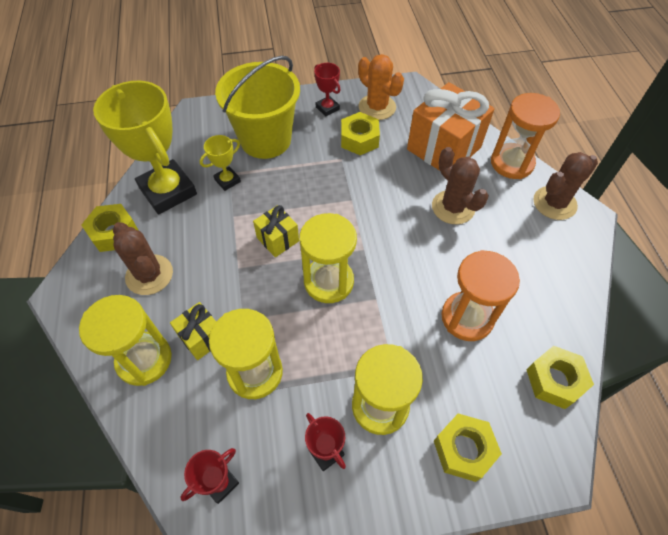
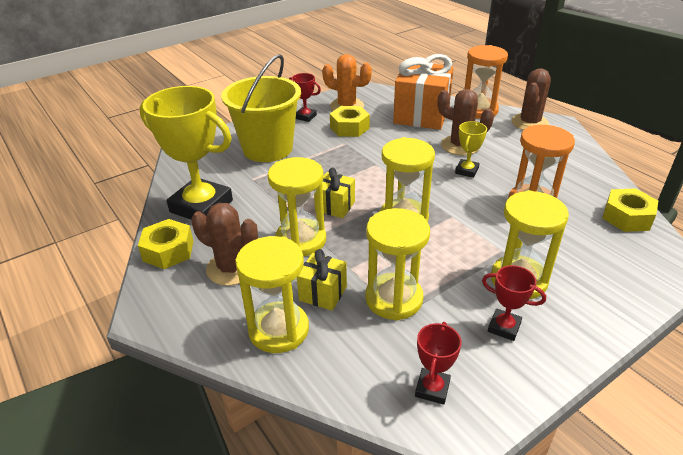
camera: 25 degrees left, 20 degrees down
yellow trophy [200,135,241,191] -> yellow trophy moved to [455,121,487,178]
yellow nut [434,414,502,482] -> none
none -> yellow hourglass [268,157,326,256]

